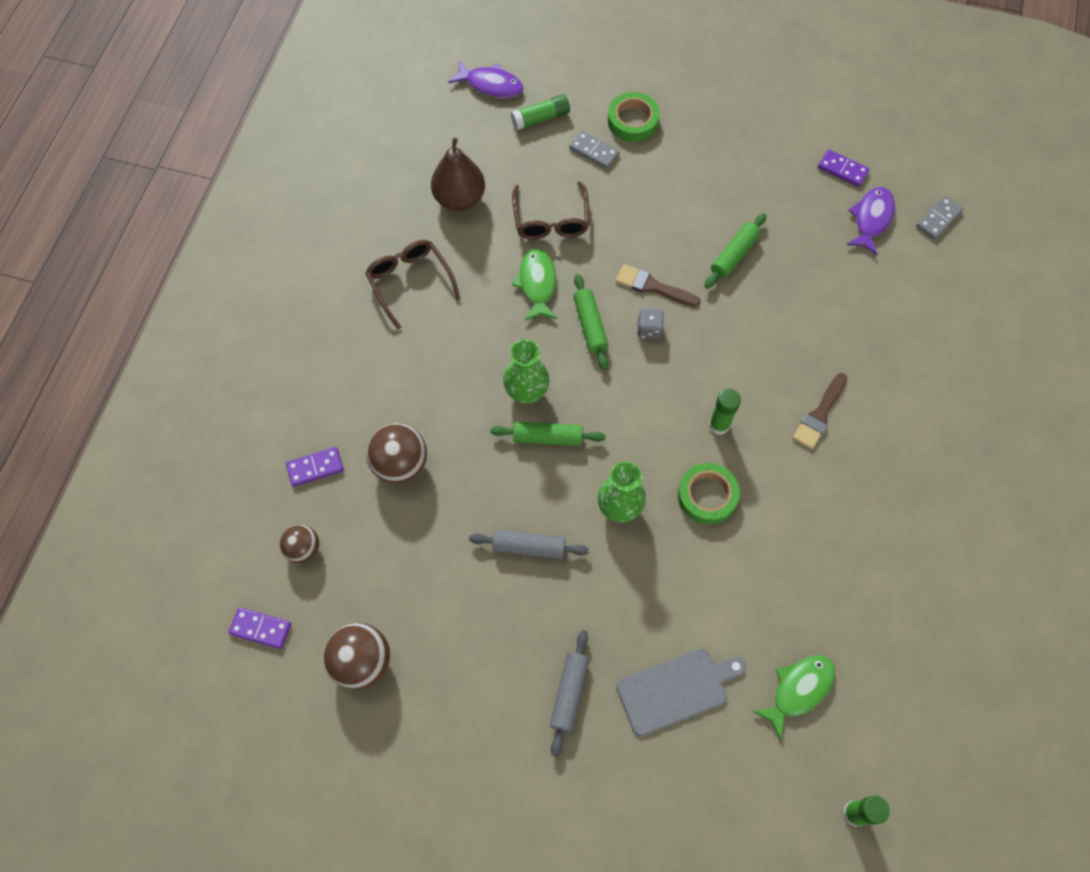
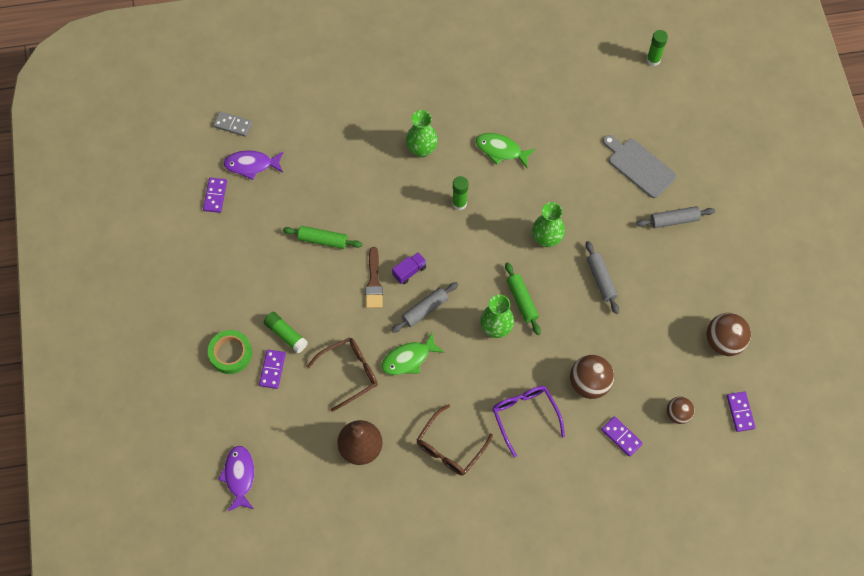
camera: 115 degrees left, 0 degrees up
green glue stick [511,94,570,130] -> green glue stick moved to [264,312,308,353]
grey domino [569,131,619,169] -> purple domino [259,349,286,389]
green rolling pin [574,274,609,370] -> grey rolling pin [391,282,458,333]
grey dice [637,308,664,339] -> purple truck [392,252,427,284]
green tape [678,463,740,524] -> none
green fish [752,655,835,741] -> green fish moved to [476,133,535,168]
brown brush [793,373,847,449] -> green vase [406,110,438,157]
none -> purple glasses [493,386,565,458]

